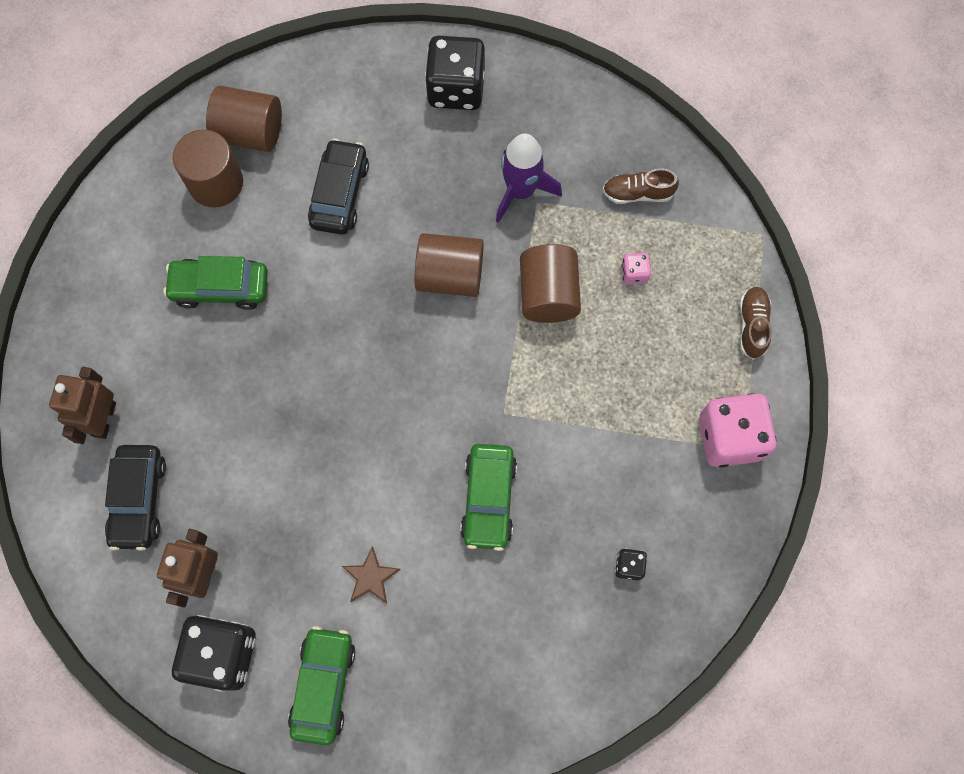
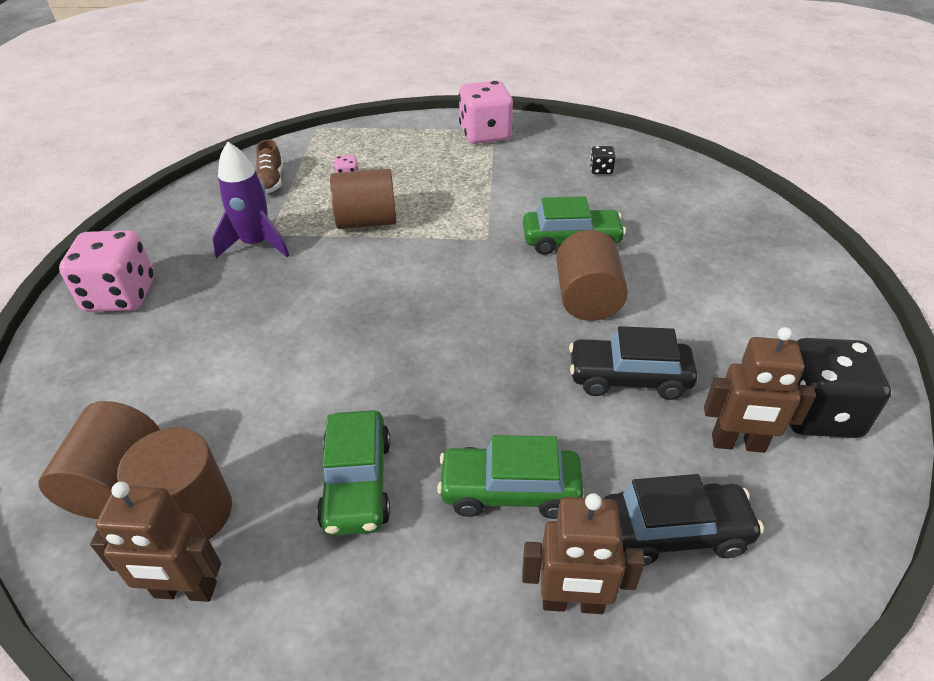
camera: 95 degrees left, 30 degrees down
green car [288,626,355,745] -> green car moved to [437,435,584,519]
black car [308,139,369,235] -> black car moved to [569,326,698,400]
brown star [342,546,400,603] -> none
brown cylinder [415,233,484,297] -> brown cylinder moved to [556,230,628,321]
black dice [425,36,485,110] -> pink dice [59,231,154,312]
brown shoe [740,287,772,360] -> none
none -> brown robot [90,482,221,602]

